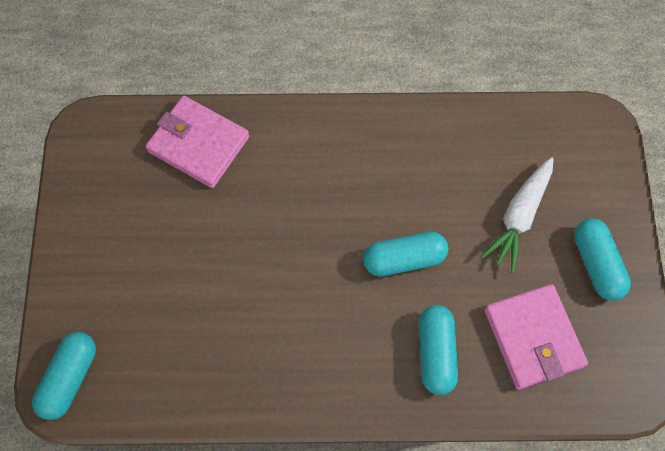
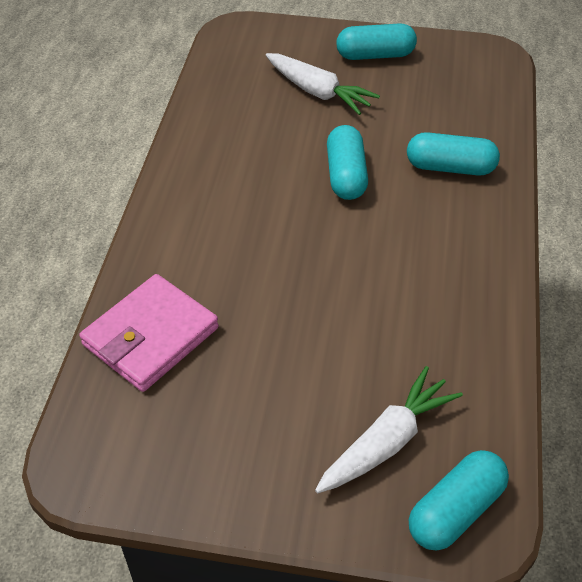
camera: 80 degrees left, 20 degrees down
turquoise capsule [32,332,96,420] -> turquoise capsule turned 75 degrees counterclockwise [409,450,509,550]
pink wallet [484,284,588,390] -> none
none -> white carrot [315,366,463,493]

